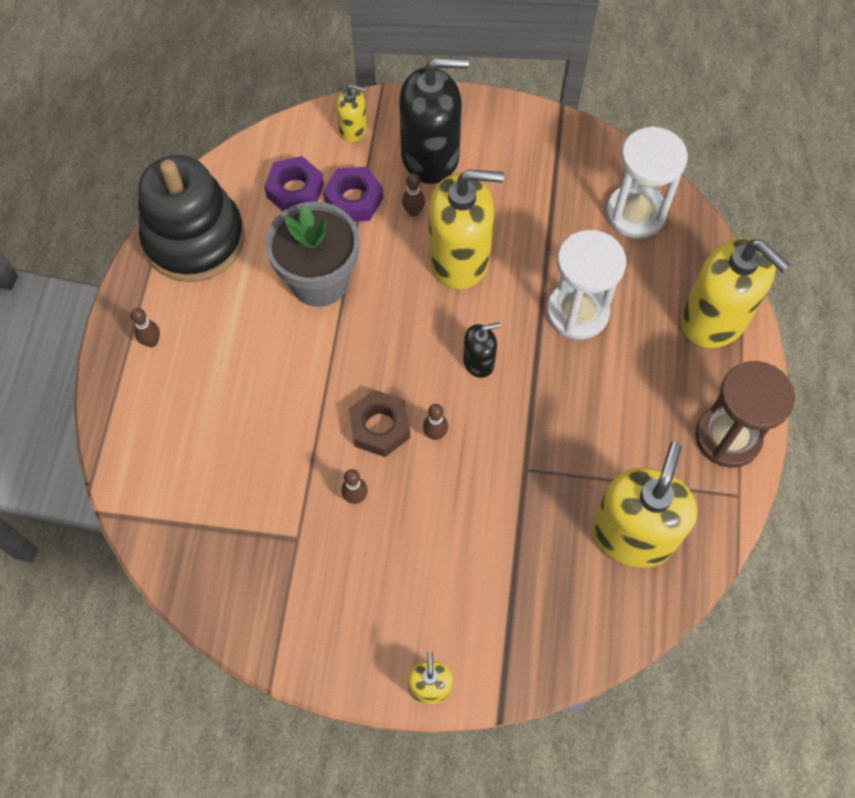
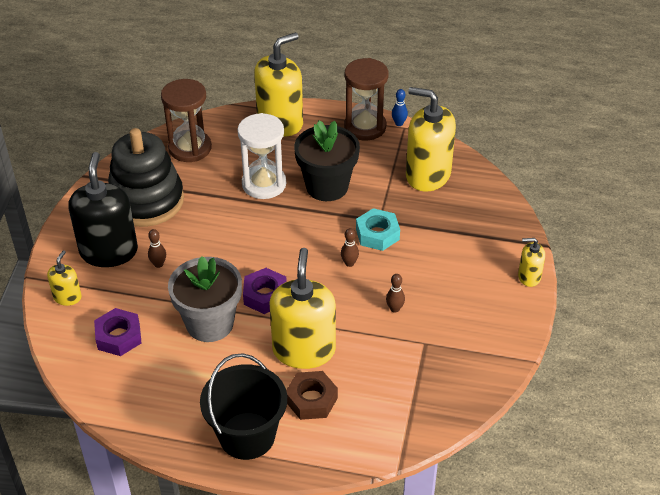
camera: 85 degrees left, 20 degrees down
brown bowling pin [130,308,160,347] -> black bucket [200,353,287,460]
black stacking toy [138,155,245,282] -> black stacking toy moved to [108,128,184,227]
purple nut [323,167,383,222] -> purple nut moved to [243,268,287,314]
brown nut [349,390,410,457] -> brown nut moved to [286,371,338,420]
yellow soap dispenser [429,169,504,290] -> yellow soap dispenser moved to [269,248,336,369]
black soap dispenser [463,322,500,378] -> none
white hourglass [606,126,688,239] -> brown hourglass [161,79,212,162]
none -> black flower pot [294,120,360,201]
none -> turquoise nut [356,208,400,251]
none -> blue bowling pin [392,89,408,126]

